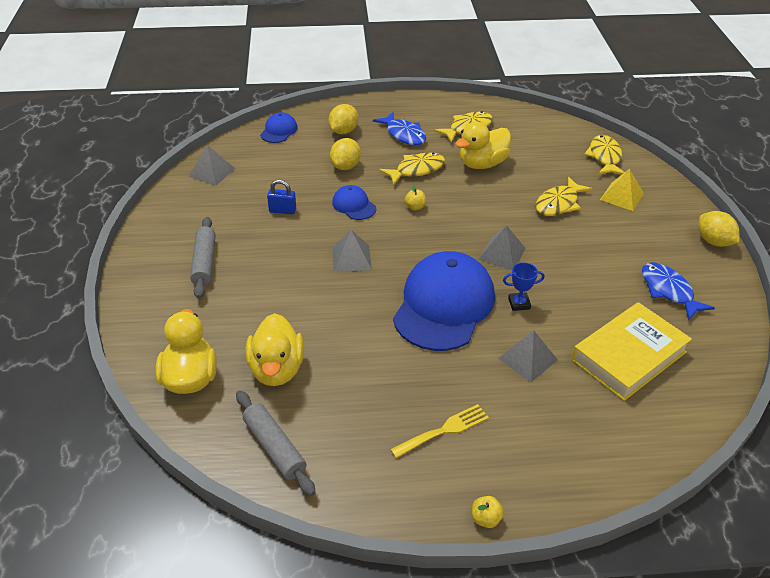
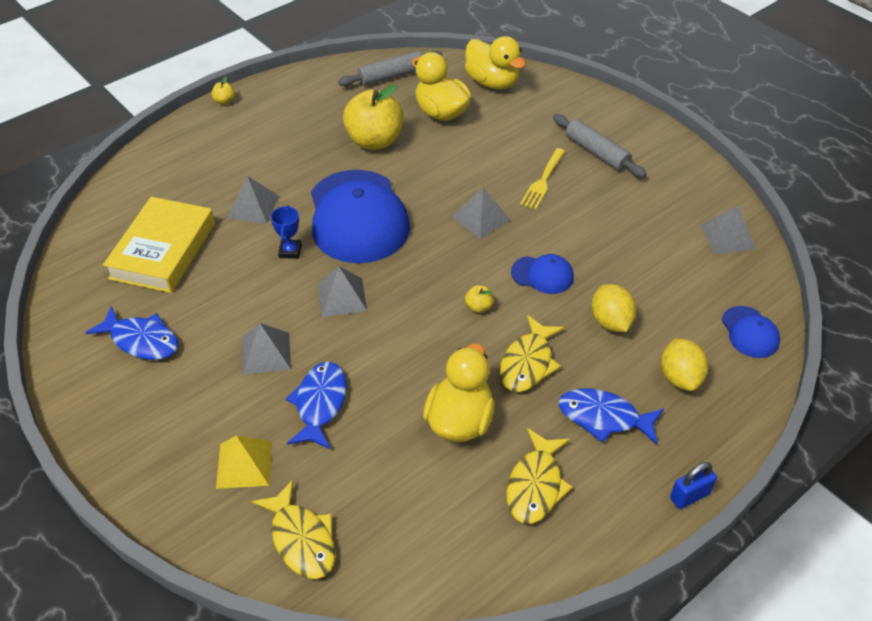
camera: 145 degrees right, 5 degrees up
grey rolling pin [236,390,316,496] -> grey rolling pin turned 45 degrees counterclockwise [338,51,442,86]
blue padlock [267,179,296,214] -> blue padlock moved to [670,462,717,509]
yellow fork [390,404,489,458] -> yellow fork moved to [520,148,565,210]
blue trophy [503,262,545,311] -> blue trophy turned 45 degrees counterclockwise [271,205,302,259]
yellow fish [535,177,593,216] -> blue fish [286,362,347,449]
yellow lemon [699,211,739,247] -> none
none -> grey pyramid [242,323,291,375]
none -> yellow apple [343,84,404,150]

